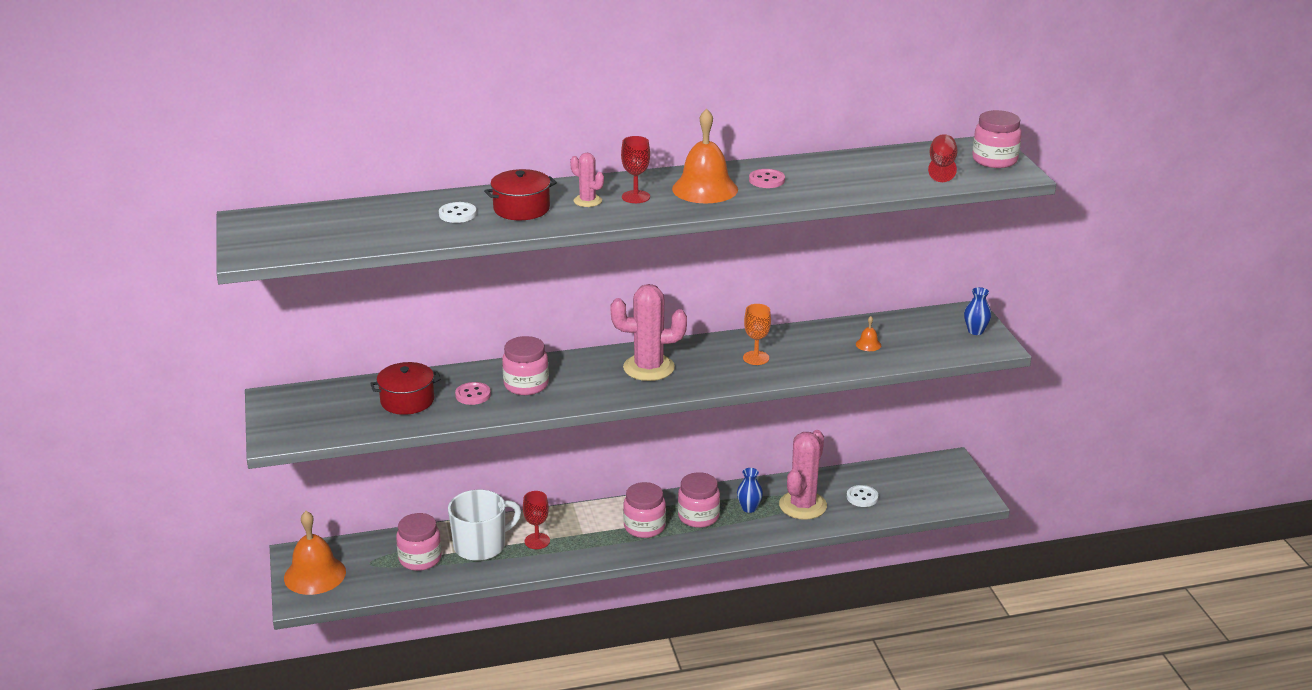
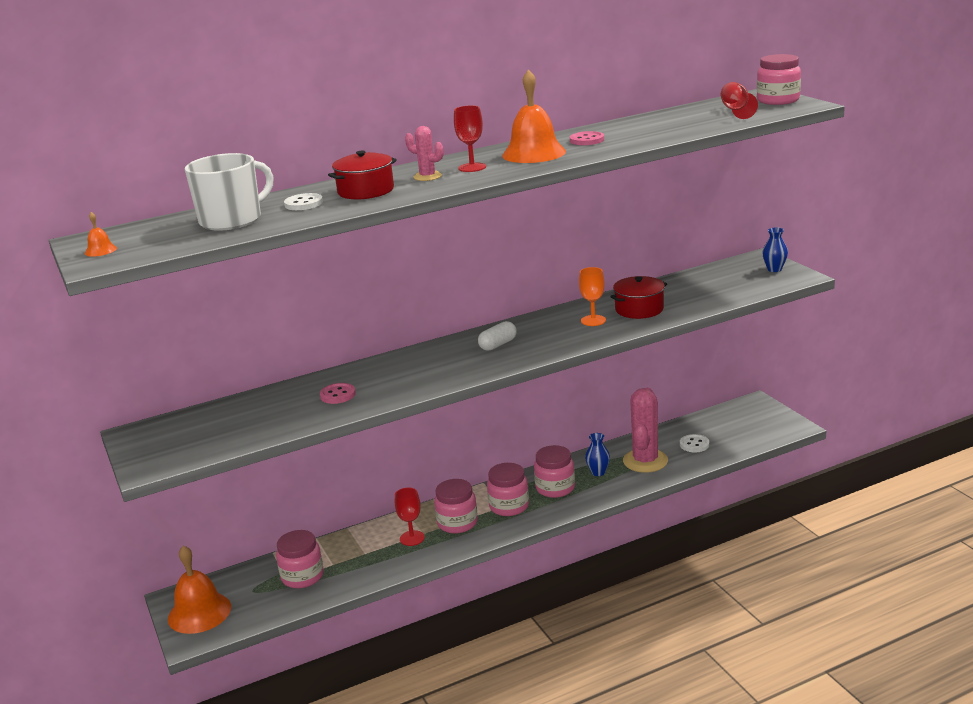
camera: 10 degrees left, 5 degrees down
red pot [370,362,441,415] -> red pot moved to [610,276,667,319]
white mug [448,490,521,561] -> white mug moved to [185,153,274,231]
pink jar [502,336,549,395] -> pink jar moved to [434,479,478,533]
pink cactus [611,284,687,381] -> white capsule [478,321,517,351]
orange bell [856,316,881,351] -> orange bell moved to [85,212,117,257]

